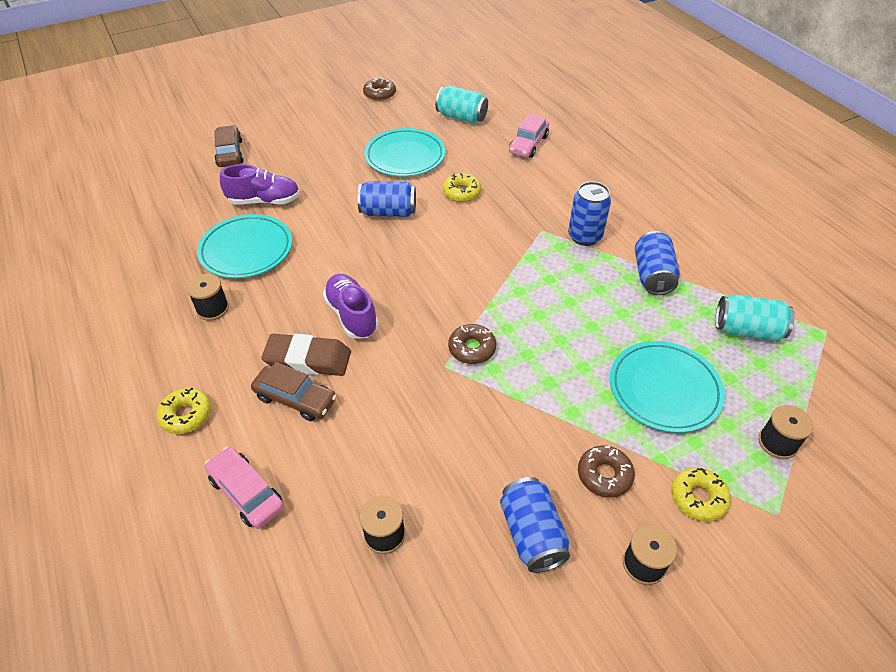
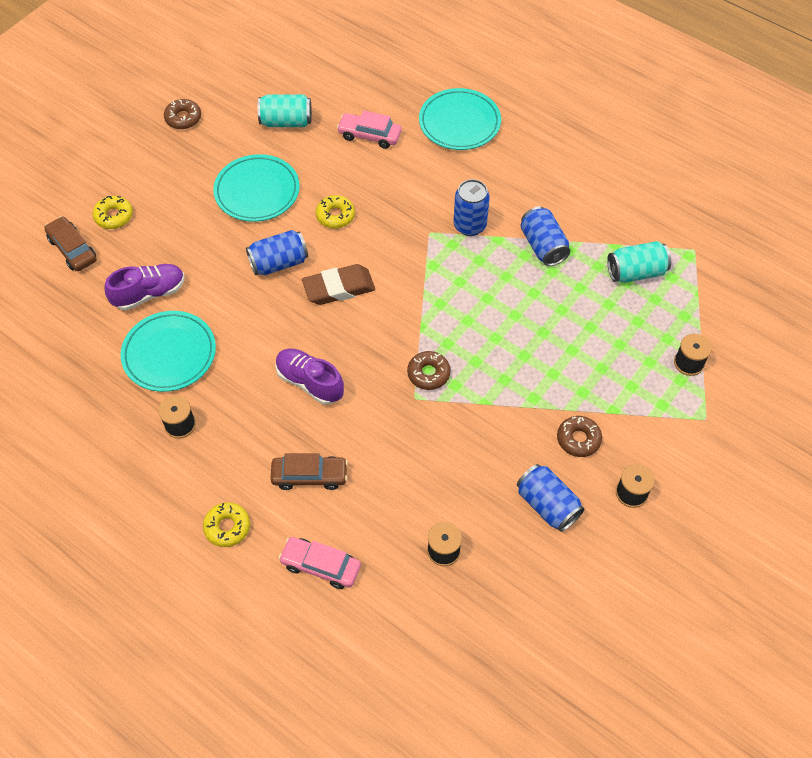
camera: 25 degrees left, 10 degrees up
brown eraser [261,333,351,376] -> brown eraser moved to [302,264,375,305]
pink car [509,114,549,158] -> pink car turned 105 degrees clockwise [337,110,401,149]
turquoise plate [610,341,725,433] -> turquoise plate moved to [419,88,501,150]
yellow donut [671,467,731,522] -> yellow donut moved to [92,196,133,229]

